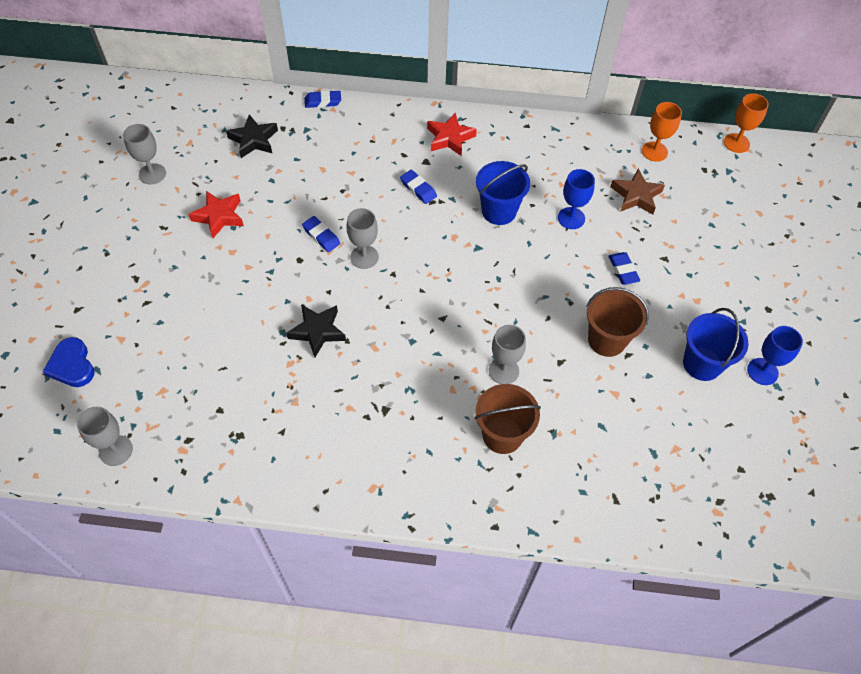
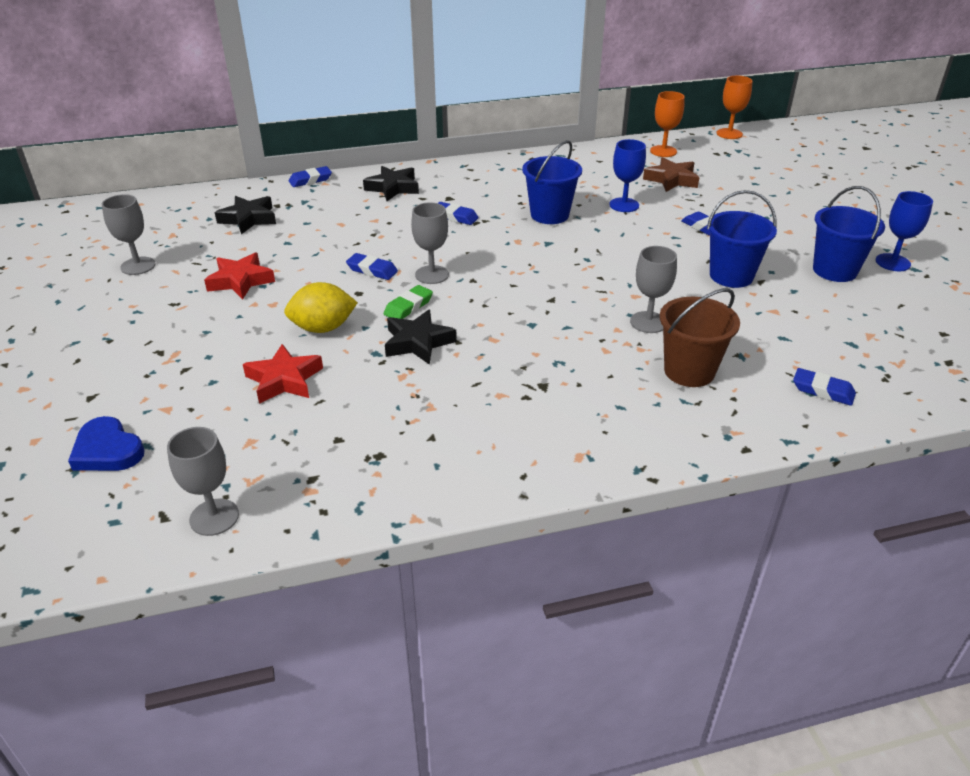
camera: 20 degrees left, 20 degrees down
red star [427,113,477,156] -> red star moved to [243,344,323,404]
brown bucket [586,287,649,357] -> blue bucket [707,190,777,288]
none -> yellow lemon [284,282,358,333]
none -> black star [363,166,419,201]
none -> green eraser [384,285,433,319]
none -> blue eraser [793,368,856,406]

